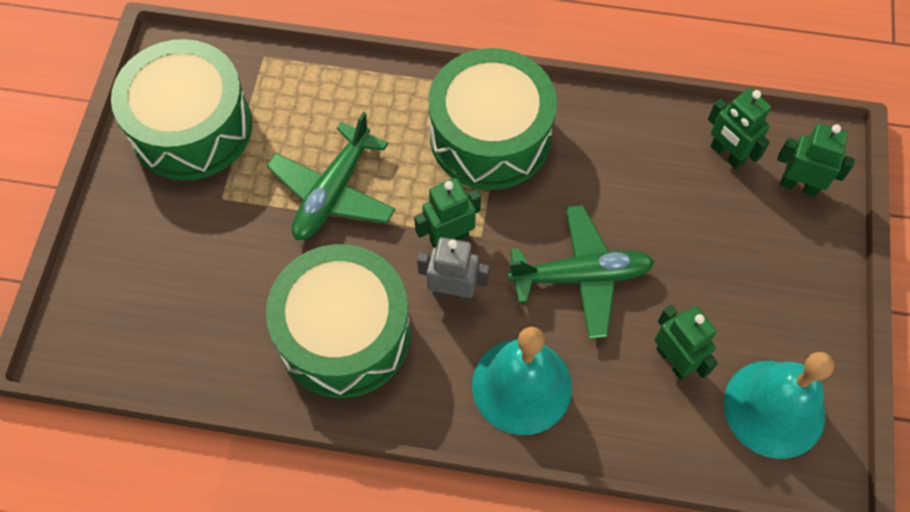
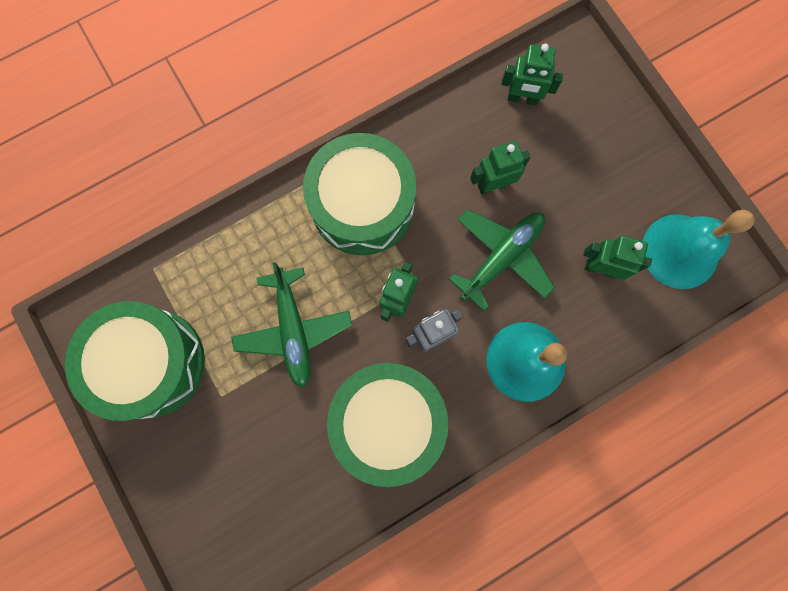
camera: 40 degrees left, 15 degrees up
green robot [777,123,855,197] -> green robot moved to [470,141,531,195]

